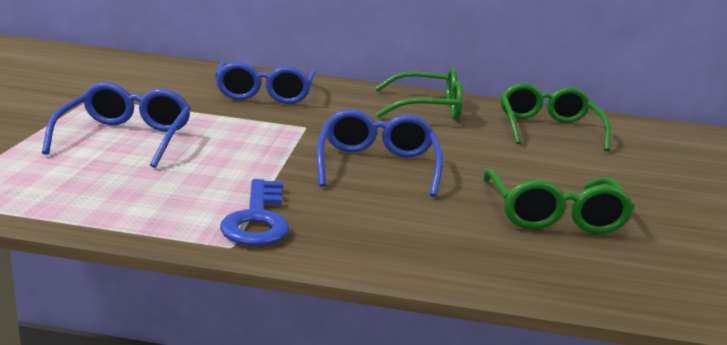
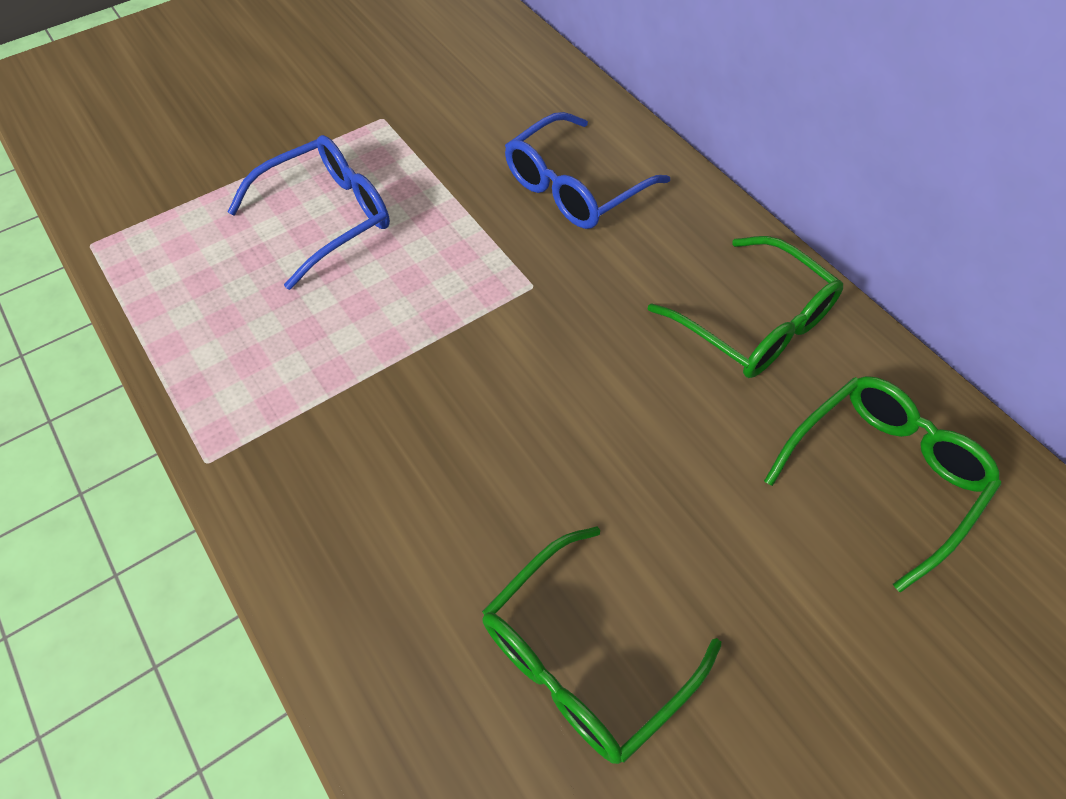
camera: 50 degrees right, 35 degrees up
blue key [220,179,290,246] -> none
blue glasses [317,110,443,197] -> none

